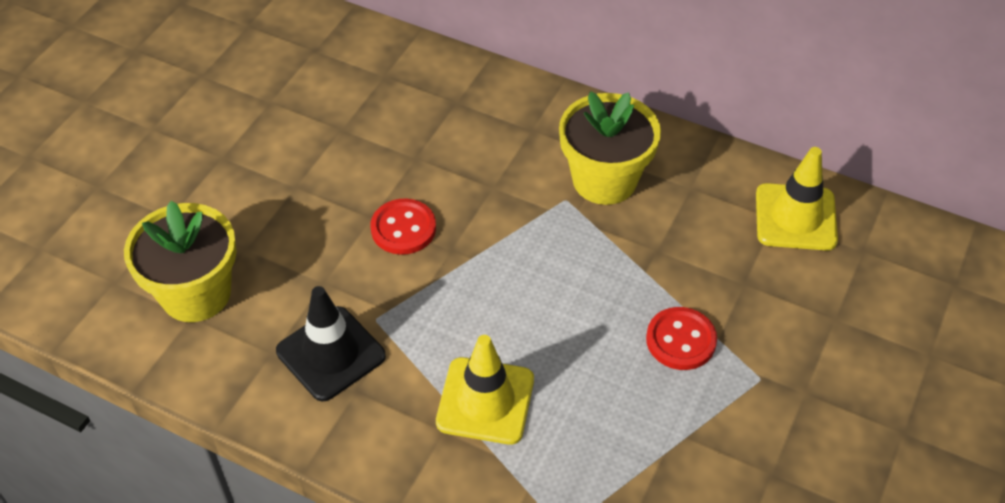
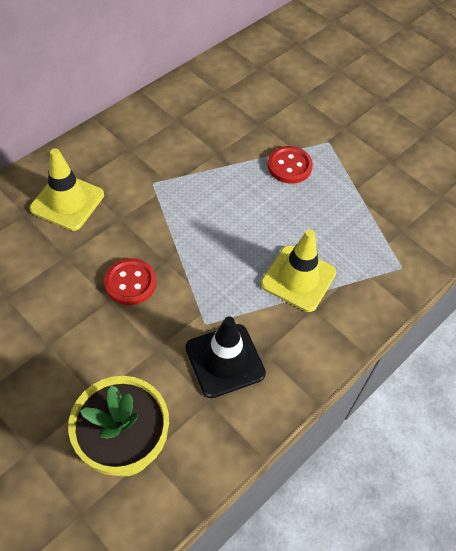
camera: 75 degrees left, 5 degrees up
yellow flower pot [559,91,661,205] -> none
yellow traffic cone [756,147,838,251] -> yellow traffic cone moved to [30,148,104,231]

